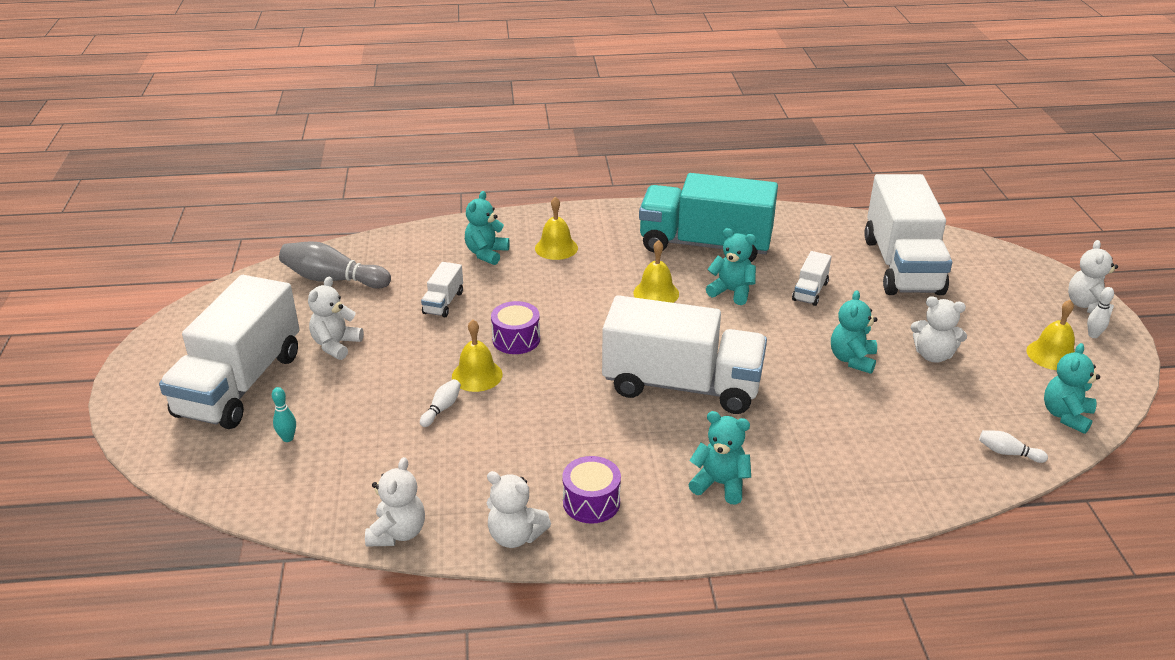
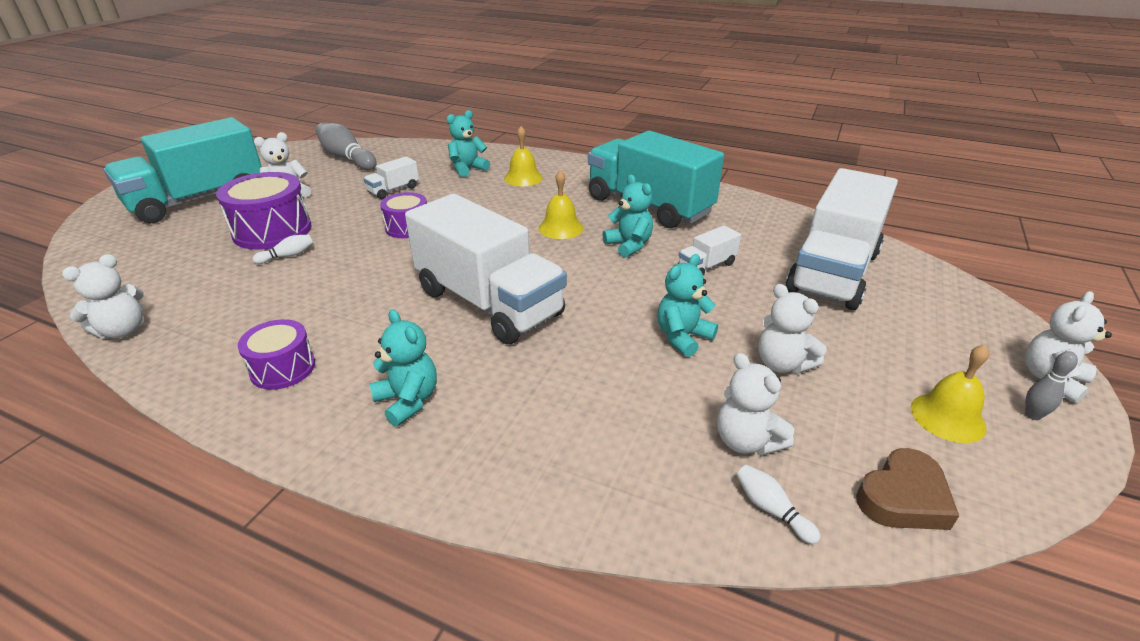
camera: 30 degrees right, 0 degrees up
white truck [159,275,300,429] -> turquoise truck [104,117,262,223]
turquoise bowling pin [272,387,296,442] -> none
yellow bell [452,320,503,392] -> none
white teddy bear [487,471,551,548] -> white teddy bear moved to [717,353,794,456]
turquoise teddy bear [1044,343,1100,434] -> brown heart [856,448,959,530]
white bowling pin [1087,287,1114,338] -> grey bowling pin [1025,351,1078,420]
none -> purple drum [216,172,312,250]

